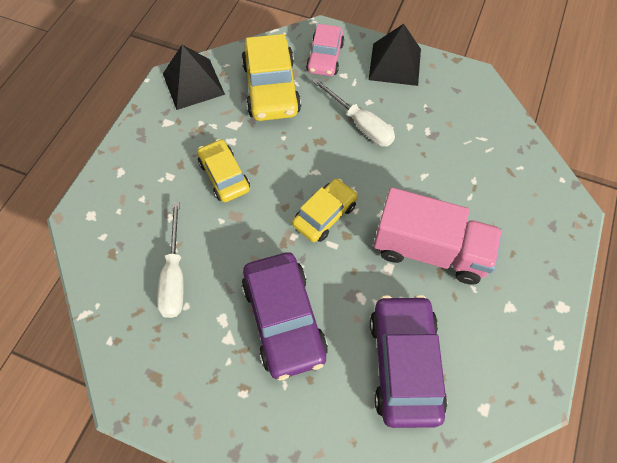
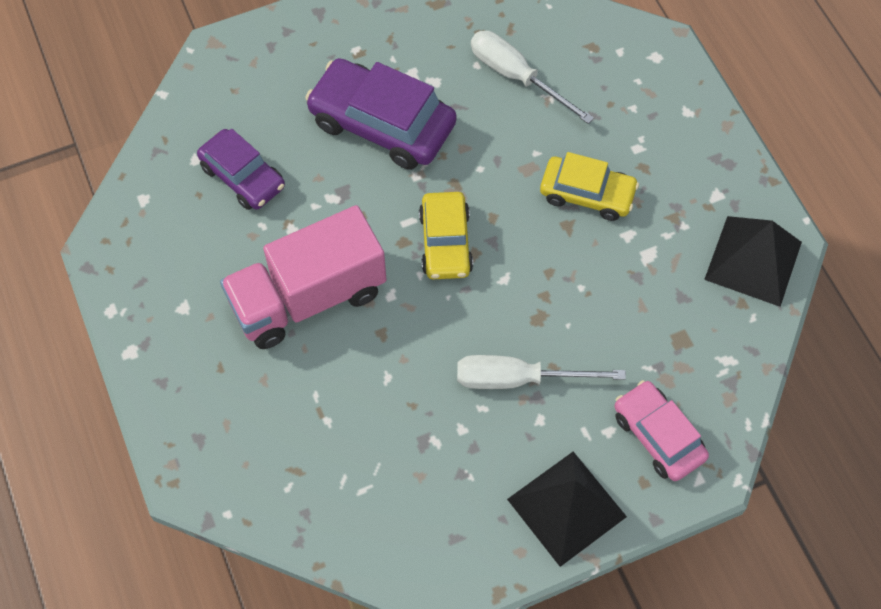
camera: 135 degrees right, 0 degrees up
yellow car [242,34,301,121] -> none
purple car [370,295,447,428] -> purple car [197,129,285,210], size x0.63

